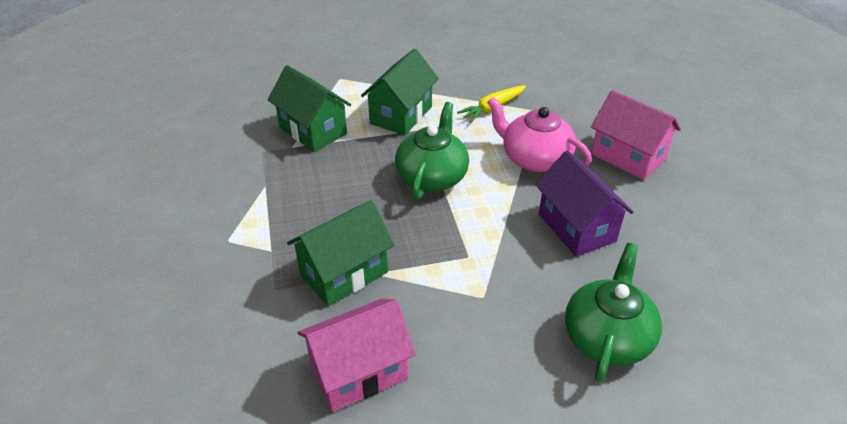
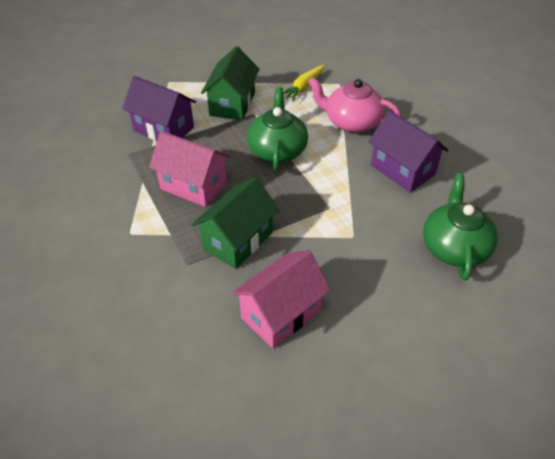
camera: 15 degrees left, 5 degrees up
green house [268,65,351,152] -> purple house [122,76,196,141]
pink house [591,90,681,180] -> pink house moved to [149,131,230,207]

